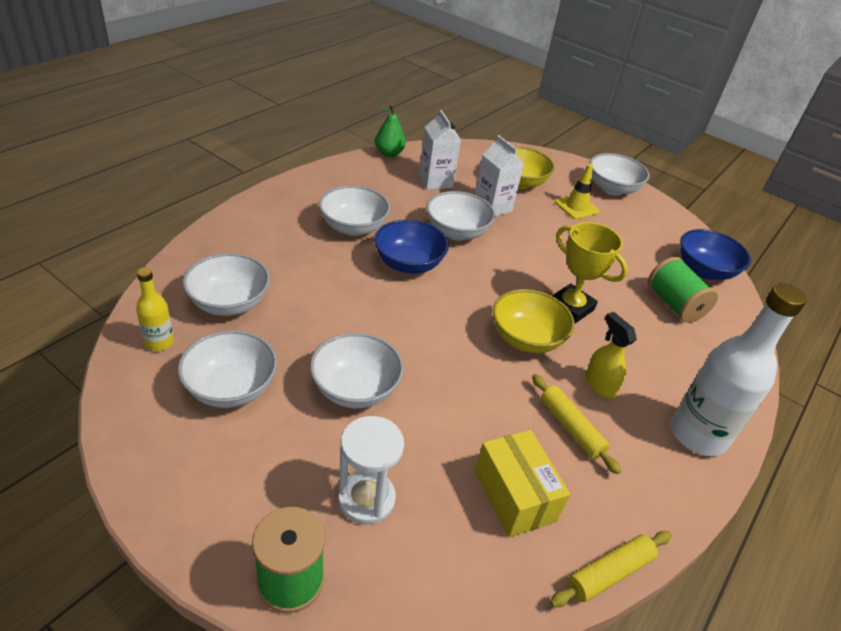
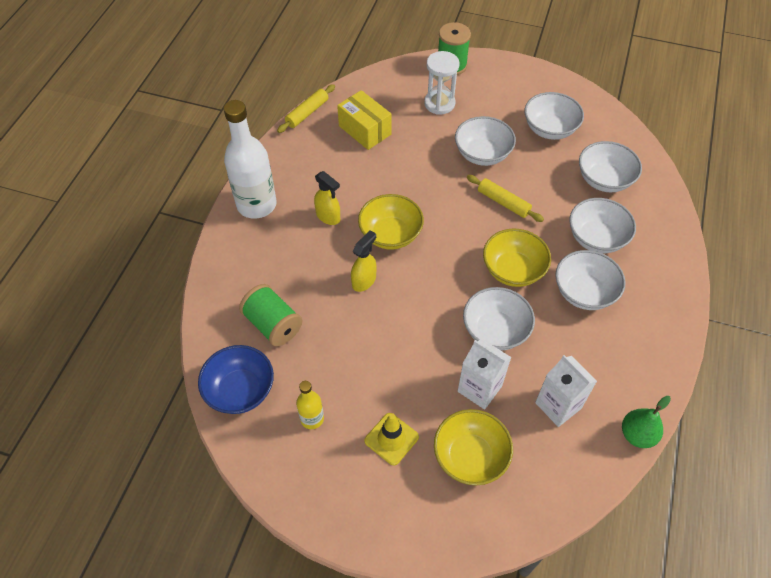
camera: 165 degrees right, 15 degrees up
yellow bottle [136,268,174,351] -> yellow bottle moved to [296,381,324,429]
blue bowl [374,220,449,274] -> yellow bowl [483,228,551,287]
yellow rolling pin [532,374,621,475] -> yellow rolling pin moved to [467,175,544,222]
yellow trophy [552,222,628,324] -> yellow spray bottle [351,230,377,292]
white bowl [589,153,650,195] -> white bowl moved to [569,198,636,253]

